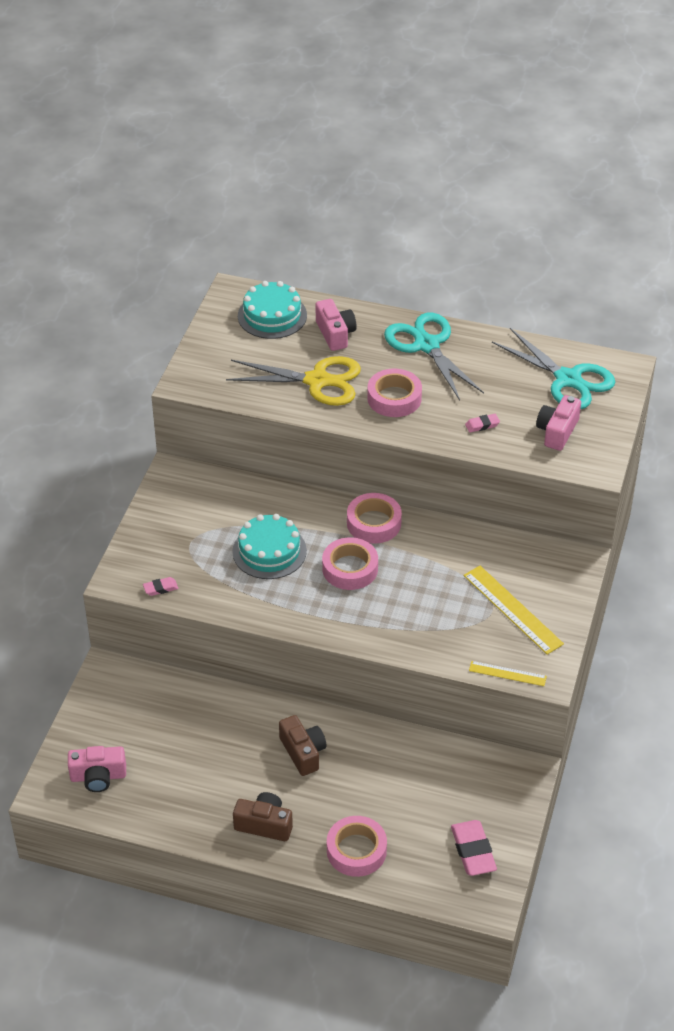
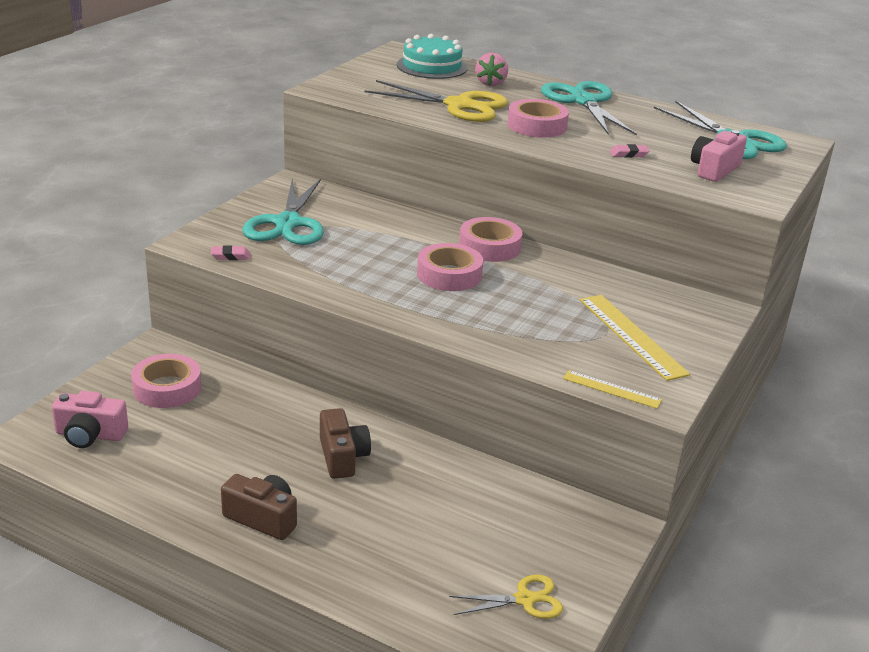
camera: 10 degrees right, 15 degrees down
turquoise cake [232,514,307,579] -> none
pink camera [316,299,357,351] -> pink strawberry [475,53,508,86]
pink tape [327,816,387,877] -> pink tape moved to [131,354,201,408]
pink eraser [451,820,497,876] -> yellow scissors [449,574,563,619]
none -> turquoise scissors [242,179,324,245]

